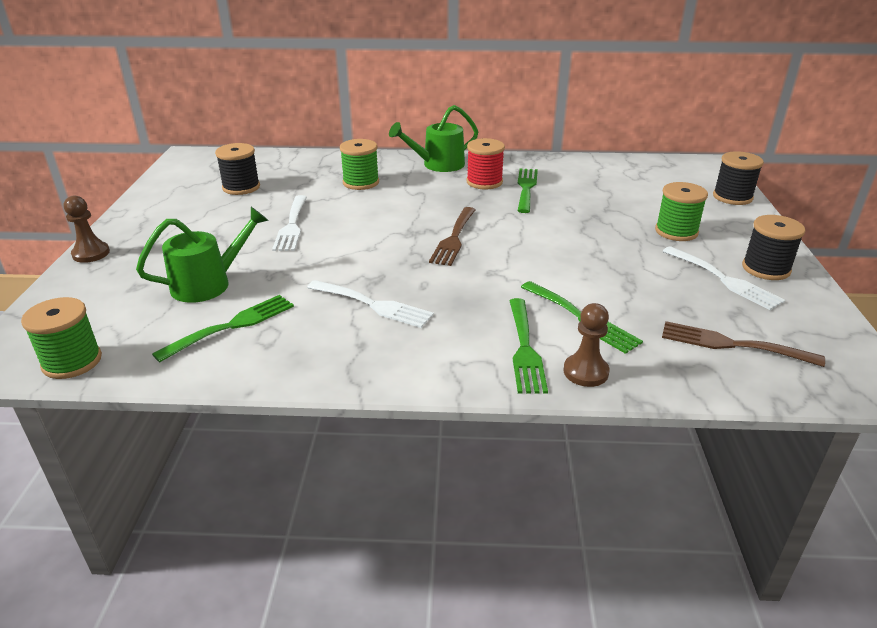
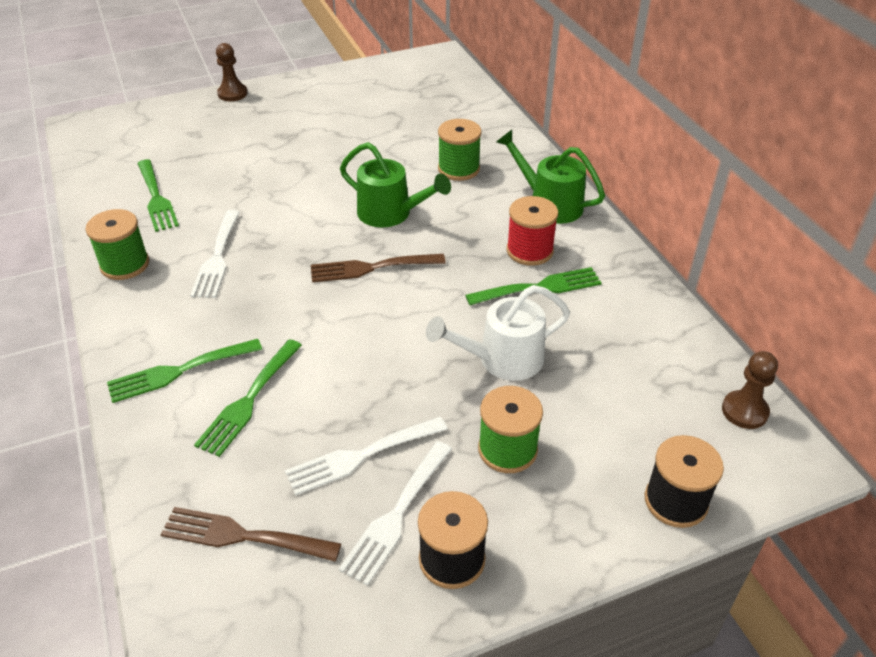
camera: 65 degrees right, 10 degrees up
green spool [21,297,102,379] -> green spool moved to [86,209,149,280]
green watering can [136,207,269,303] -> green watering can moved to [340,142,451,227]
green fork [152,295,294,362] -> green fork turned 45 degrees clockwise [137,160,179,232]
black spool [215,143,260,195] -> none
white fork [272,195,307,251] -> white fork moved to [285,417,448,496]
brown pawn [563,303,609,387] -> brown pawn moved to [722,351,778,429]
brown fork [662,321,825,367] -> brown fork turned 75 degrees counterclockwise [160,507,341,562]
none -> white watering can [426,285,570,381]

